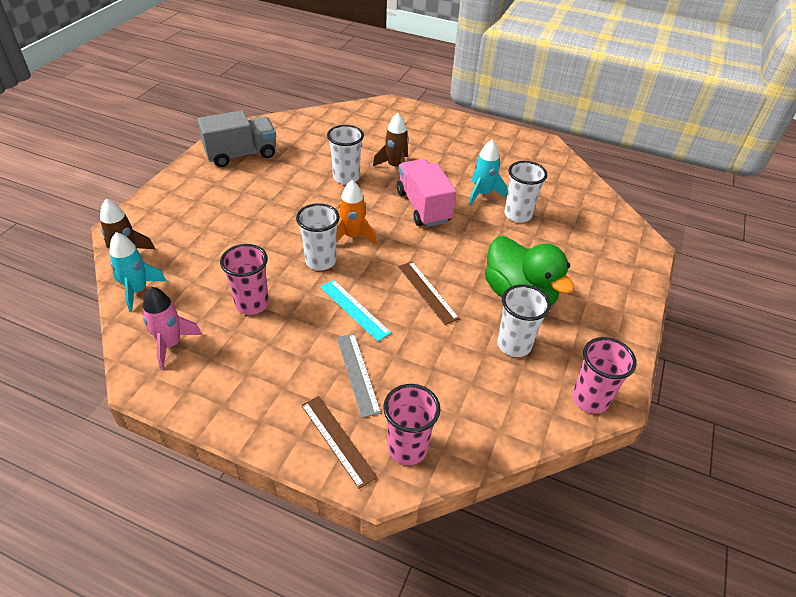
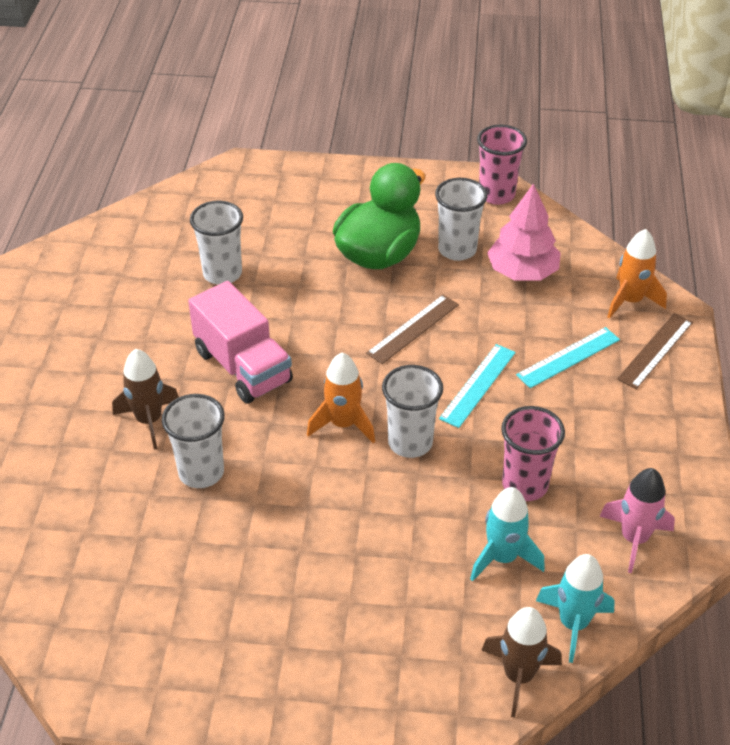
camera: 105 degrees left, 0 degrees up
grey truck [197,110,276,167] -> none
grey ruler [337,334,381,418] -> turquoise ruler [516,327,620,388]
pink cup [383,384,440,465] -> orange rocket [607,229,667,319]
pink truck [397,159,456,227] -> pink truck turned 90 degrees counterclockwise [188,281,293,404]
turquoise rocket [469,139,507,206] -> turquoise rocket moved to [470,487,545,581]
none -> pink tree [487,183,561,281]

